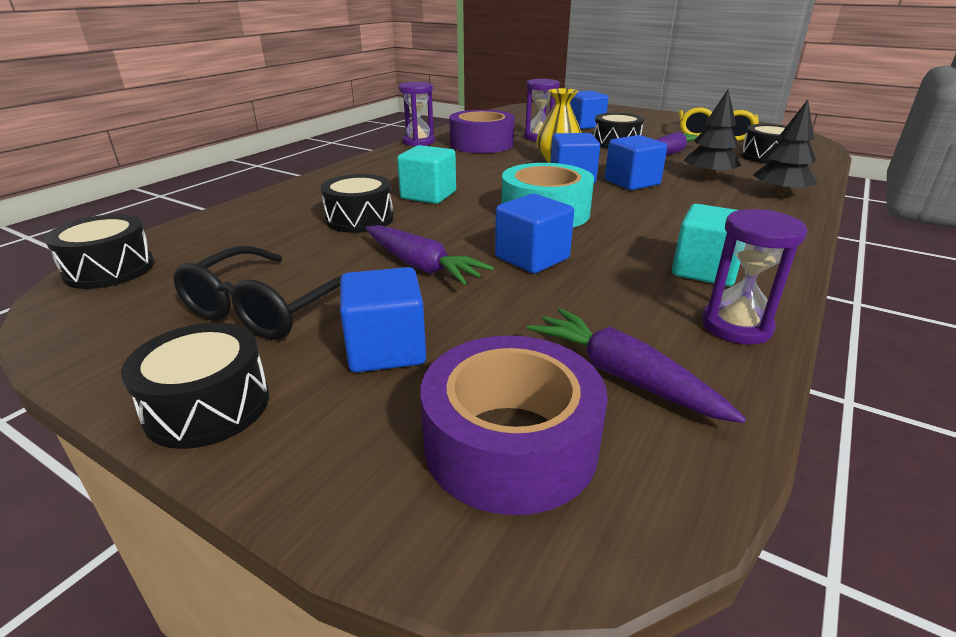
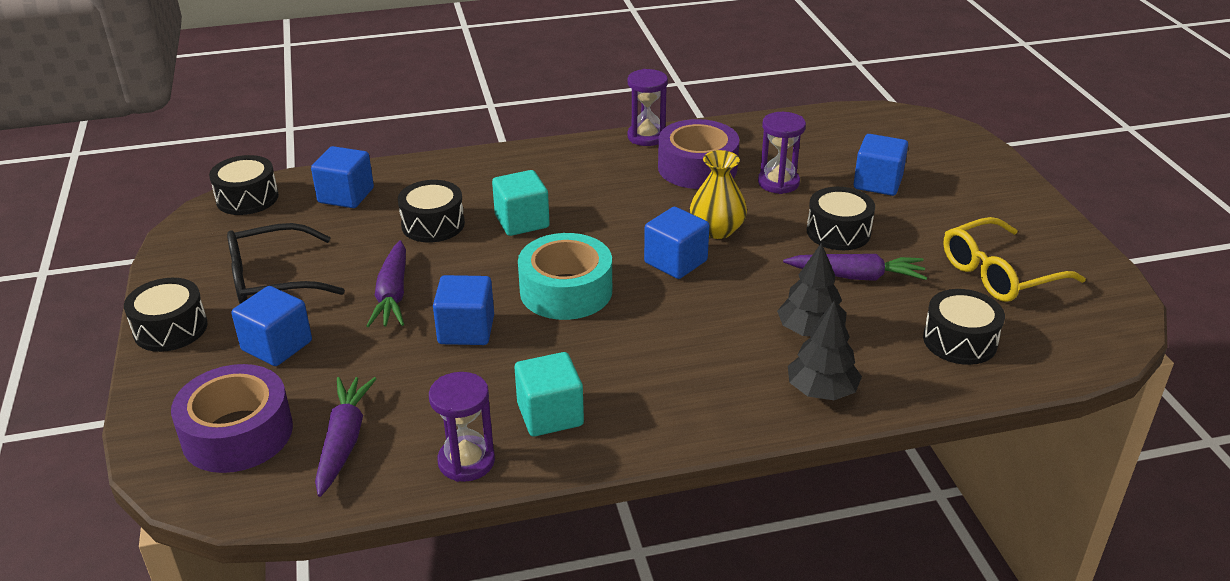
camera: 45 degrees right, 5 degrees up
blue cube [605,135,667,190] -> blue cube moved to [311,146,374,208]

